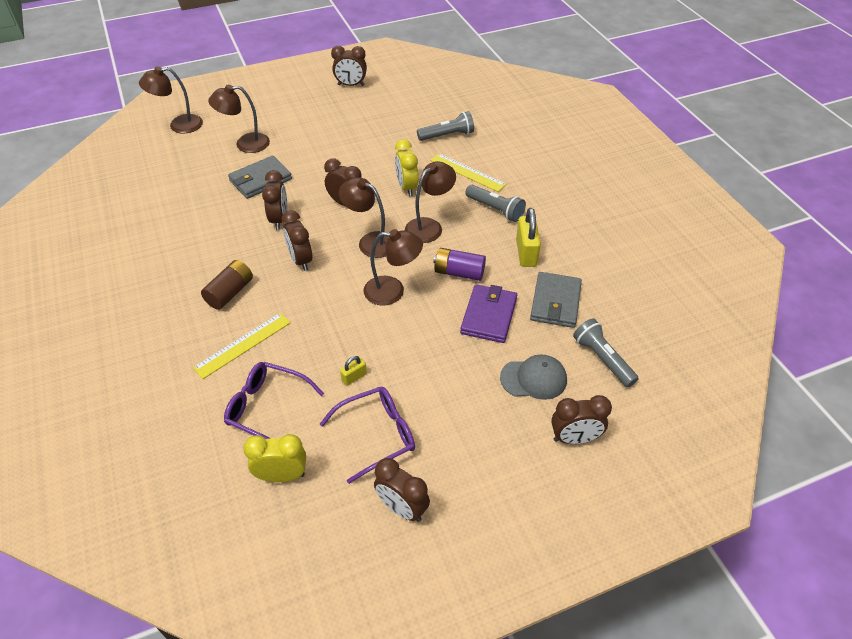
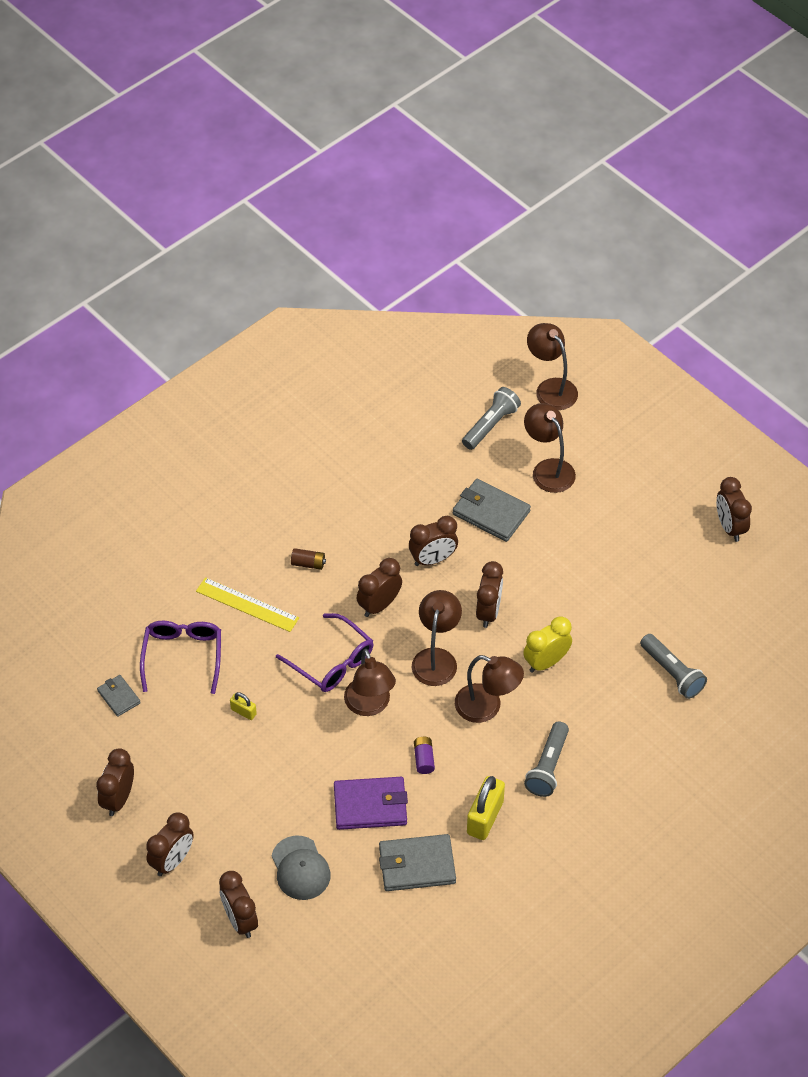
camera: 70 degrees right, 5 degrees up
brown battery [201,260,253,310] -> brown battery [291,548,326,570], size x0.61
yellow clock [243,434,306,482] -> grey wallet [97,675,141,717]
purple glasses [320,387,415,484] -> purple glasses moved to [276,613,373,692]
yellow ruler [430,153,507,192] -> none
purple battery [433,248,486,281] -> purple battery [414,737,435,774], size x0.61
yellow padlock [516,208,541,267] -> yellow padlock turned 45 degrees counterclockwise [467,776,505,840]
grey flashlight [573,318,639,387] -> grey flashlight moved to [462,387,521,450]
none -> brown clock [146,812,194,876]

